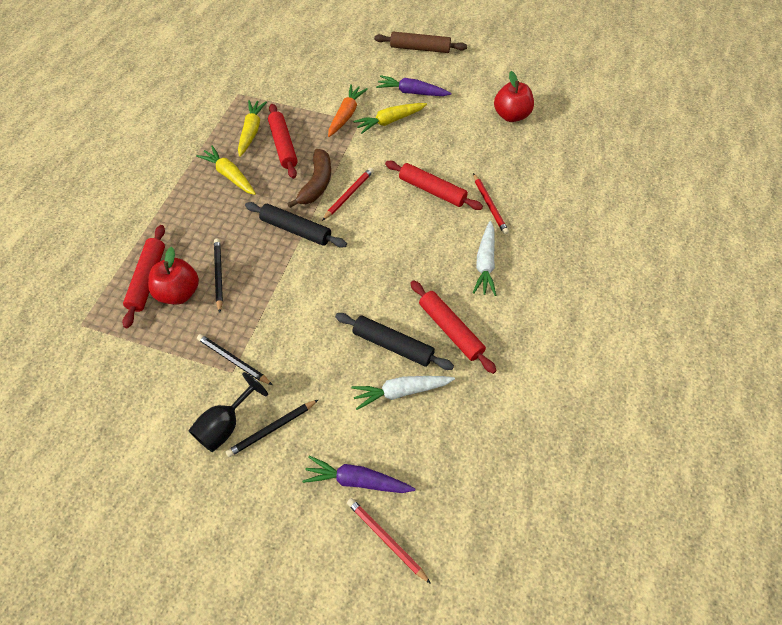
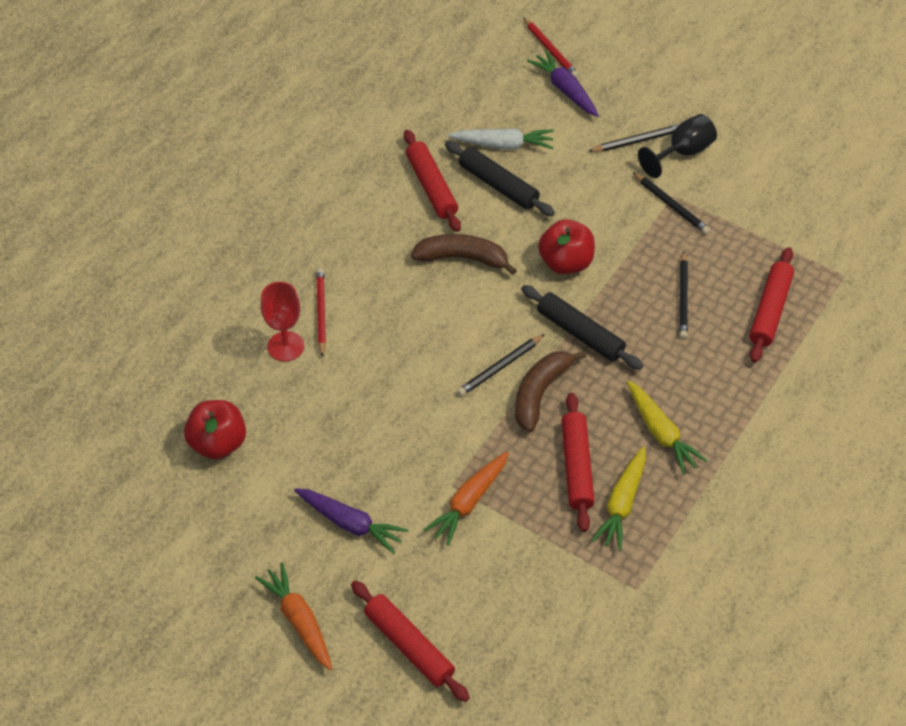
camera: 165 degrees left, 5 degrees down
red apple [148,247,199,304] -> red apple moved to [538,219,595,274]
purple carrot [302,456,415,493] -> purple carrot turned 150 degrees counterclockwise [527,50,599,117]
red pencil [322,168,374,221] -> black pencil [457,334,545,396]
yellow carrot [353,103,427,134] -> none
brown rolling pin [374,32,467,53] -> orange carrot [255,562,332,671]
red rolling pin [385,161,483,210] -> red rolling pin moved to [351,581,470,702]
white carrot [473,221,496,296] -> none
none -> red goblet [261,282,304,362]
none -> brown banana [411,234,517,275]

